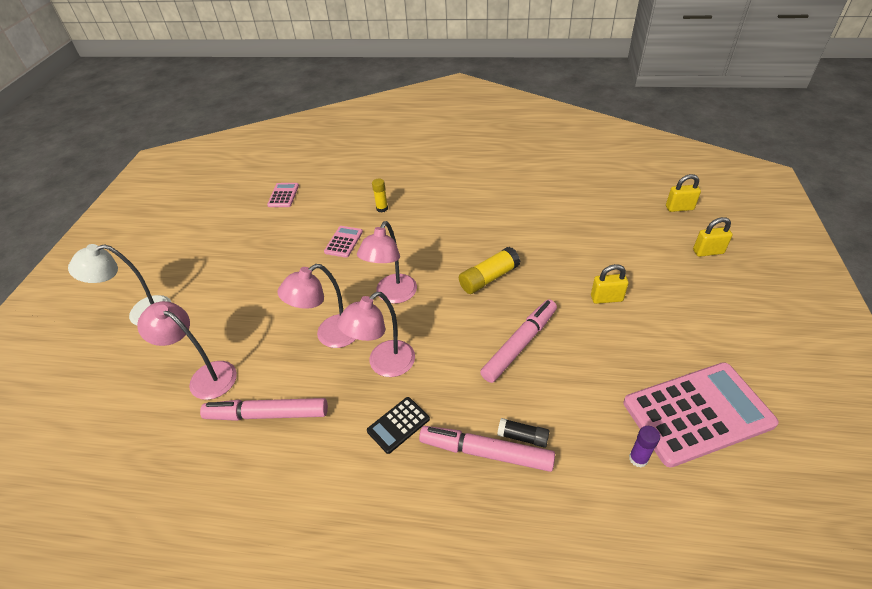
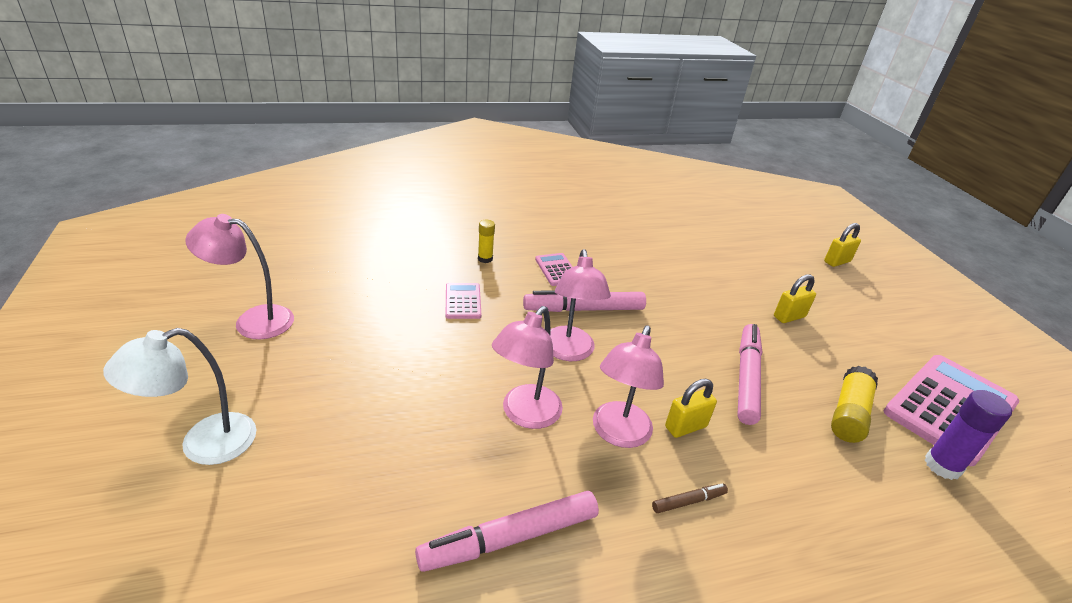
camera: 30 degrees left, 10 degrees down
pink lamp [137,301,237,400] -> pink lamp moved to [185,214,294,339]
pink calculator [267,183,299,207] -> pink calculator moved to [535,253,573,286]
black calculator [367,397,430,454] -> brown marker [652,484,728,513]
pink marker [419,426,555,472] -> pink marker moved to [523,290,646,312]
yellow glue stick [459,247,520,294] -> yellow glue stick moved to [831,366,878,443]
black glue stick [497,418,550,448] -> none
purple glue stick [629,426,660,468] -> purple glue stick [925,390,1012,480], size x1.63
yellow padlock [666,174,701,212] -> yellow padlock moved to [665,379,717,438]

